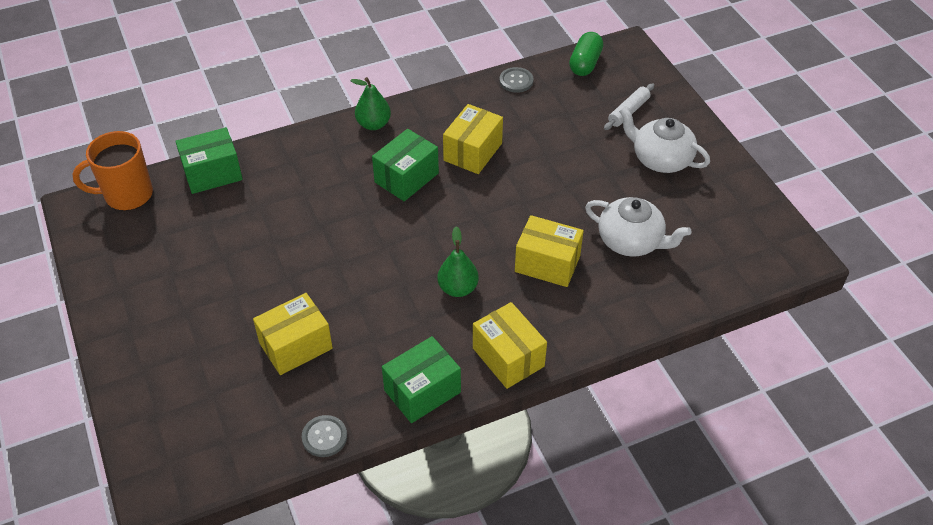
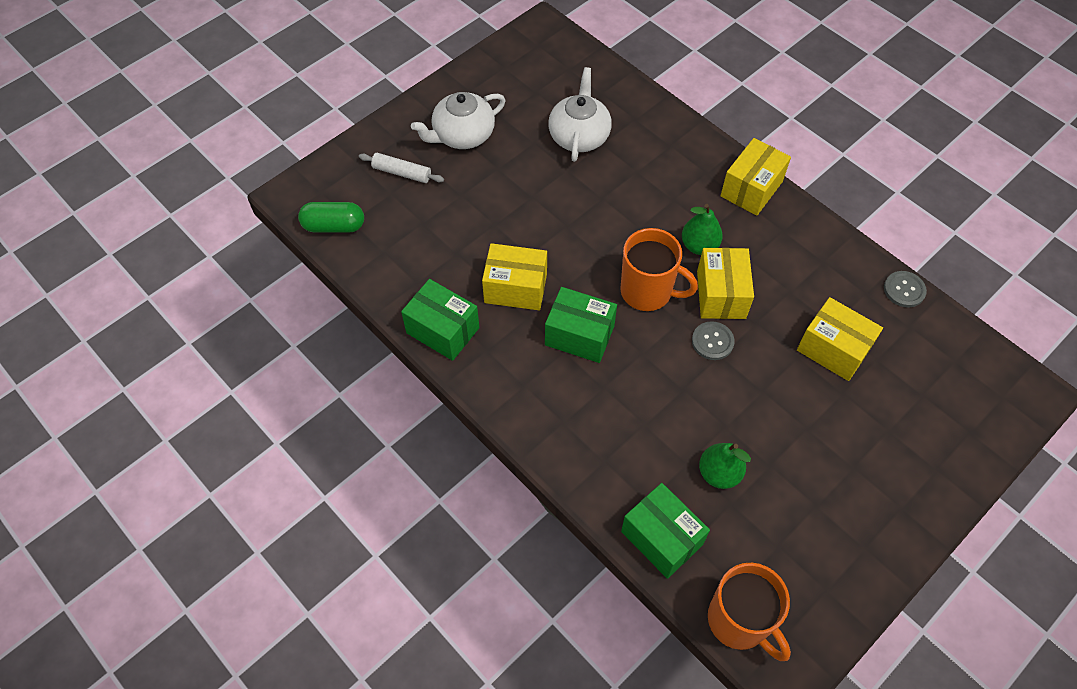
camera: 110 degrees left, 10 degrees up
green pear [350,77,391,130] -> green pear moved to [699,443,751,489]
green box [382,336,461,423] -> green box moved to [401,279,479,361]
grey button [499,67,534,93] -> grey button moved to [692,321,735,360]
yellow box [515,215,584,287] -> yellow box moved to [697,248,754,319]
white teapot [619,107,710,173] -> white teapot turned 45 degrees clockwise [411,92,506,149]
none -> orange mug [620,228,698,311]

